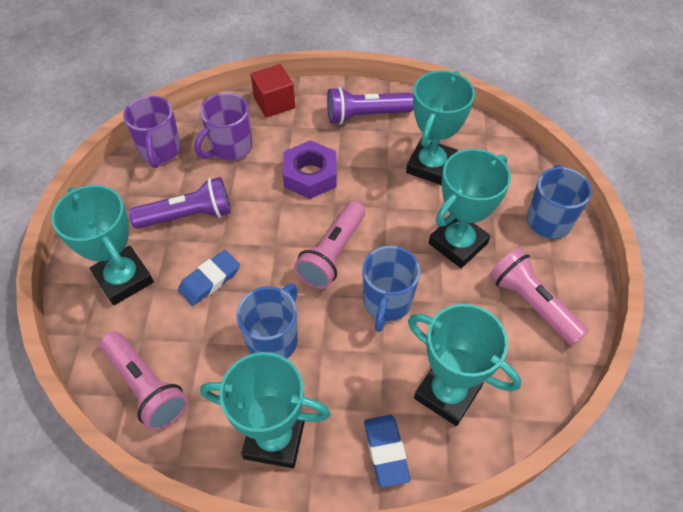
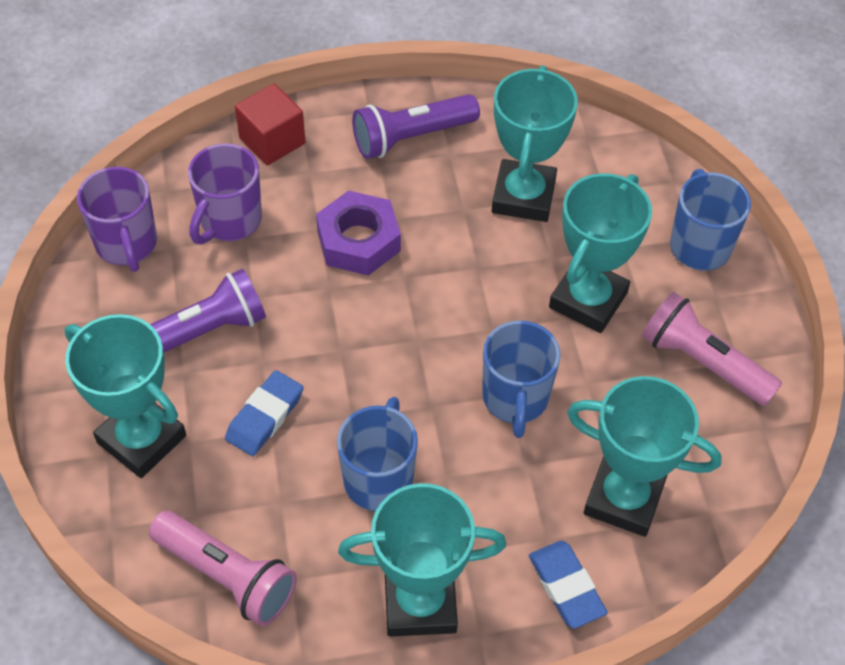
camera: 15 degrees left, 0 degrees up
pink flashlight [294,201,365,289] -> none

